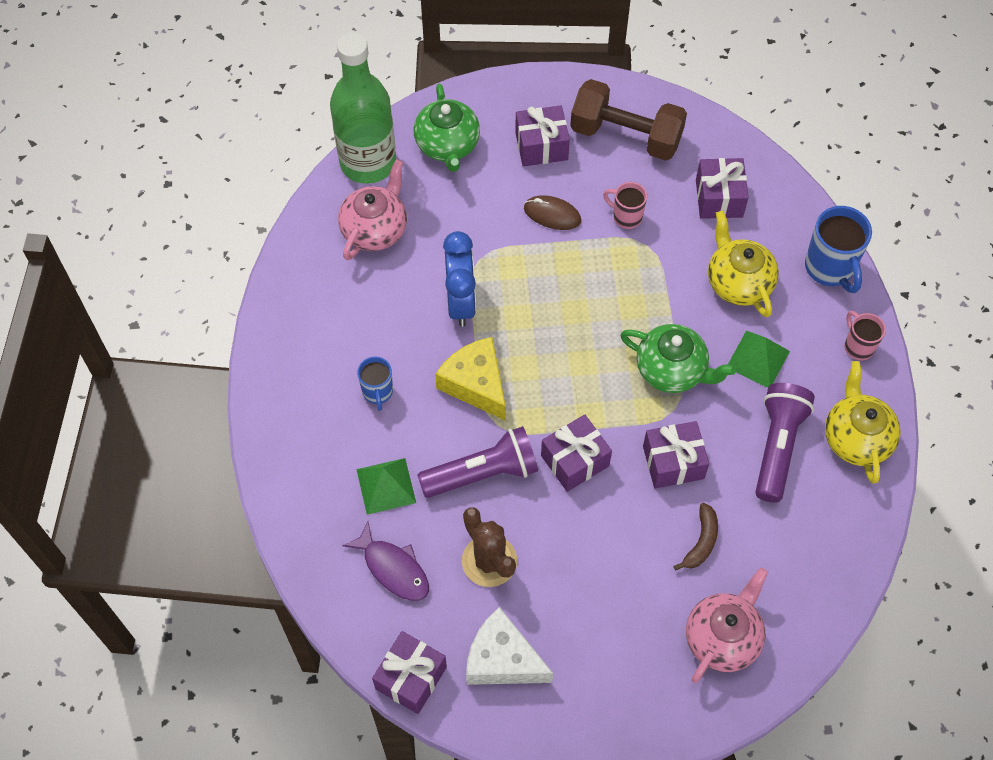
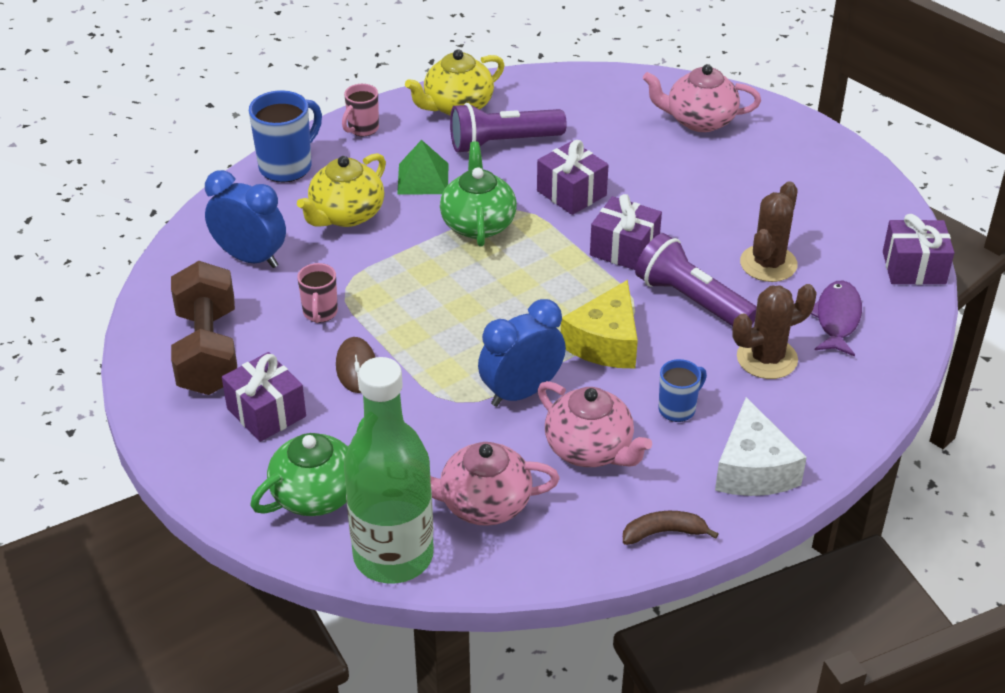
camera: 120 degrees left, 20 degrees down
green pyramid [356,458,416,515] -> brown cactus [732,284,817,379]
white cheese [466,607,553,685] -> white cheese moved to [715,397,807,496]
brown banana [674,503,718,571] -> brown banana moved to [623,511,719,545]
purple gift [696,158,749,219] -> blue clock [205,170,286,268]
none -> pink teapot [538,381,652,467]

